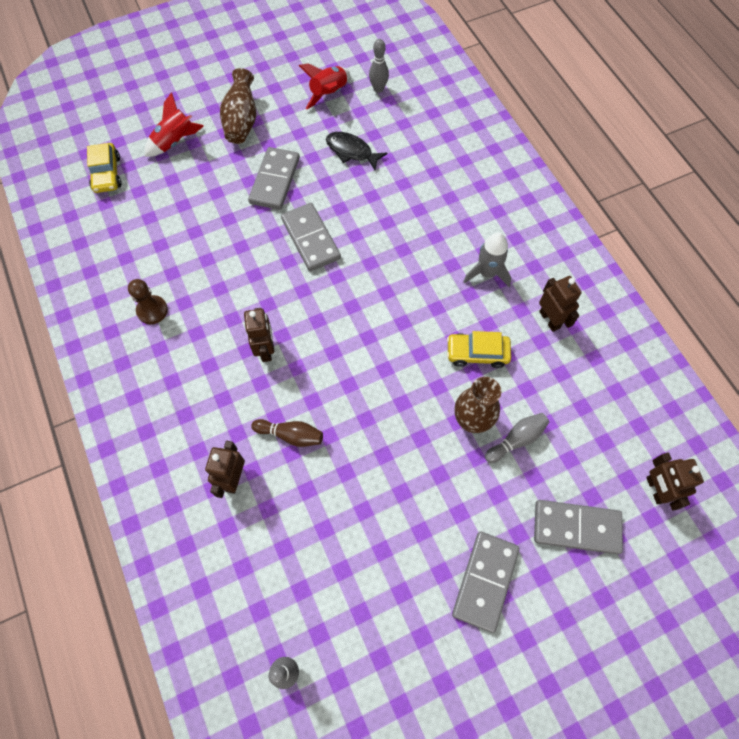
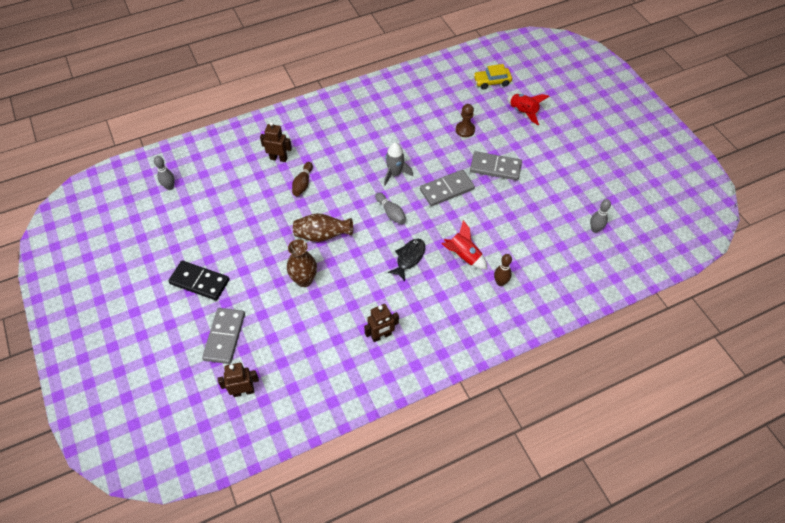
camera: 90 degrees right, 10 degrees down
brown pawn [128,279,168,324] -> brown pawn moved to [456,104,475,137]
brown vase [220,68,256,144] -> brown vase moved to [293,213,353,242]
brown robot [244,308,274,362] -> none
red rocket [299,63,350,109] -> red rocket moved to [442,220,487,269]
black fish [326,132,388,170] -> black fish moved to [387,239,425,281]
yellow car [447,331,511,368] -> none
grey domino [452,532,519,633] -> black domino [168,261,229,301]
grey rocket [463,233,511,287] -> grey rocket moved to [384,142,413,186]
grey bowling pin [485,413,549,463] -> grey bowling pin moved to [375,193,406,224]
none -> brown bowling pin [494,254,512,286]

